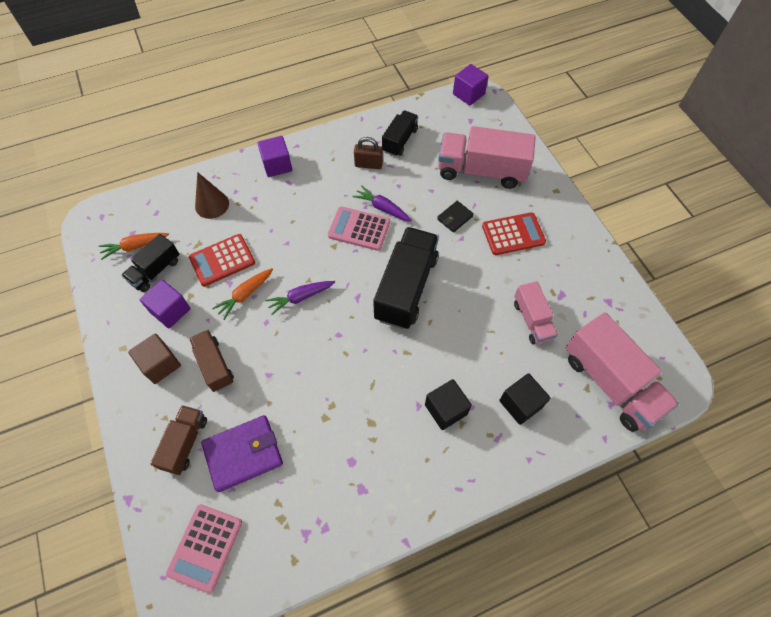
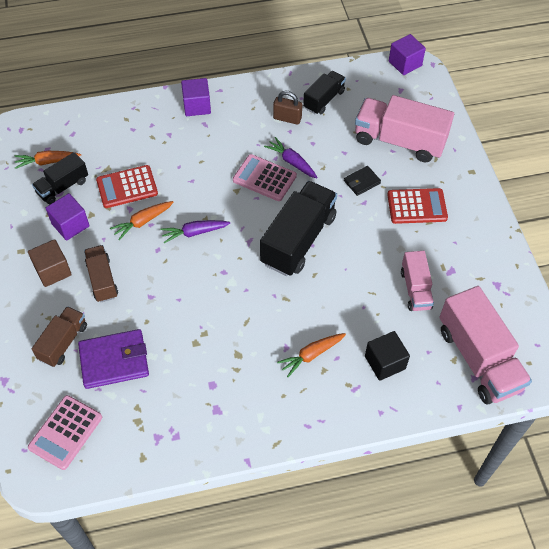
camera: 10 degrees right, 5 degrees down
brown cone [195,172,229,219] -> none
black cube [425,379,472,430] -> orange carrot [277,333,346,377]

